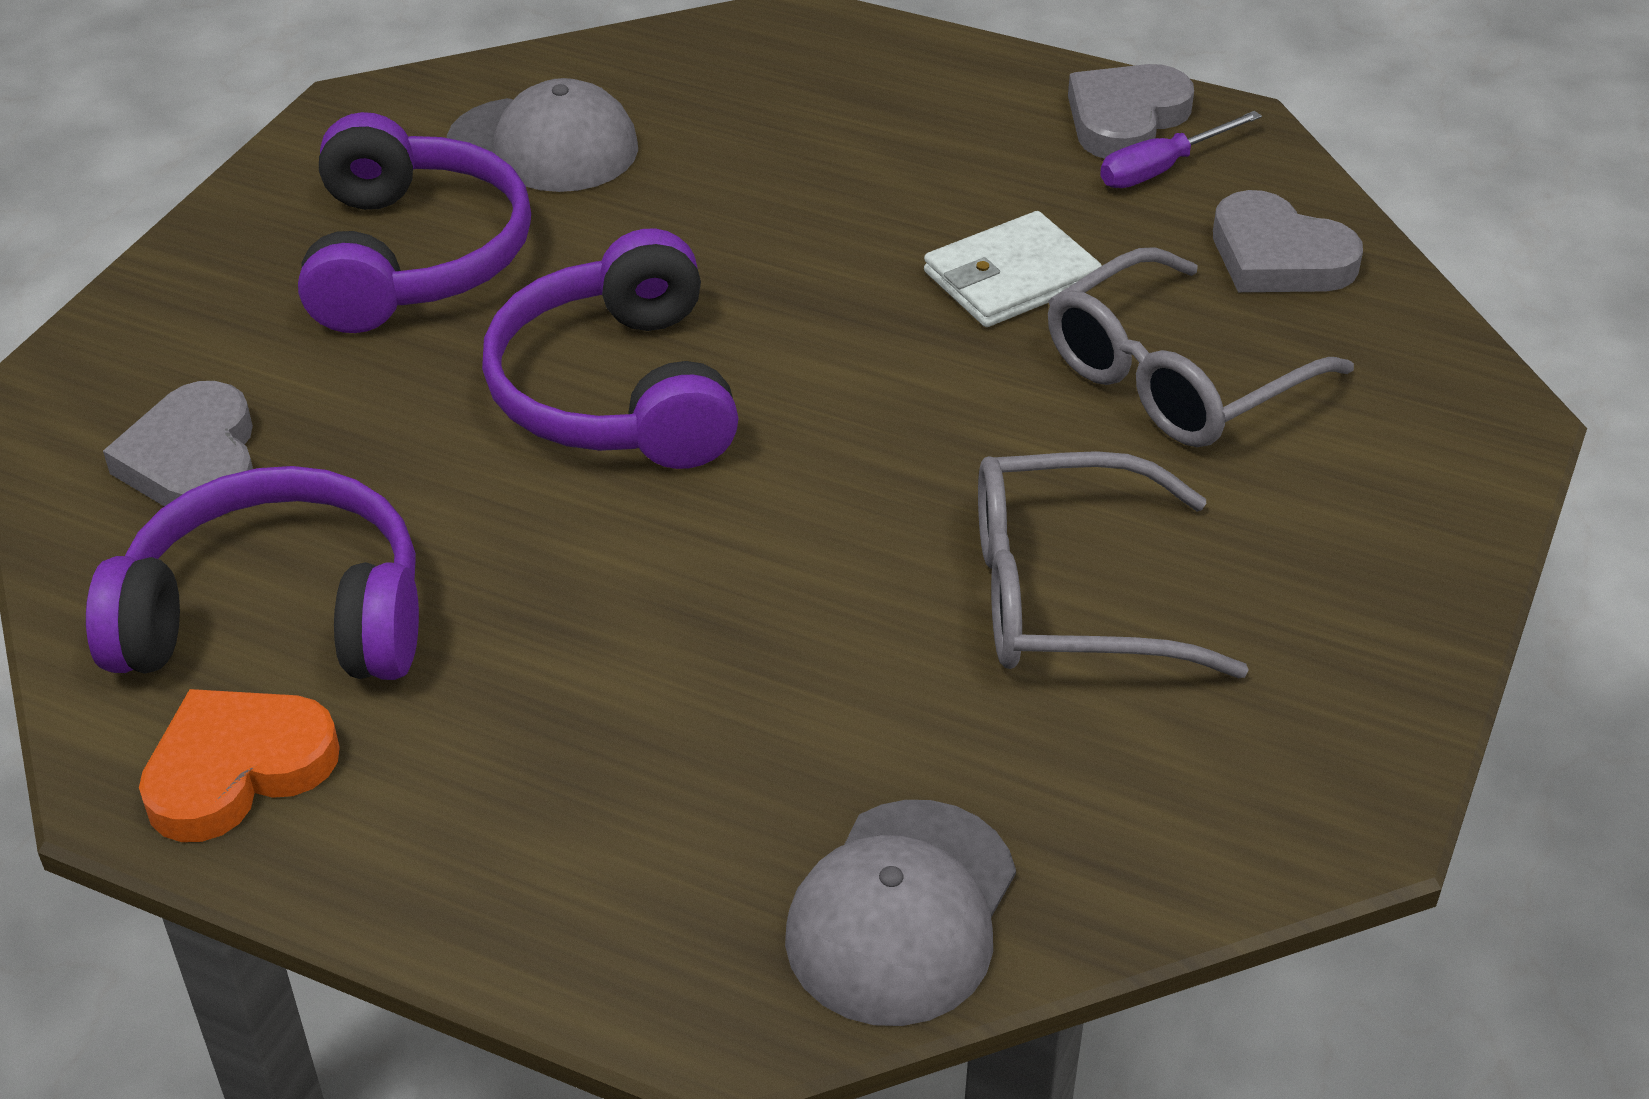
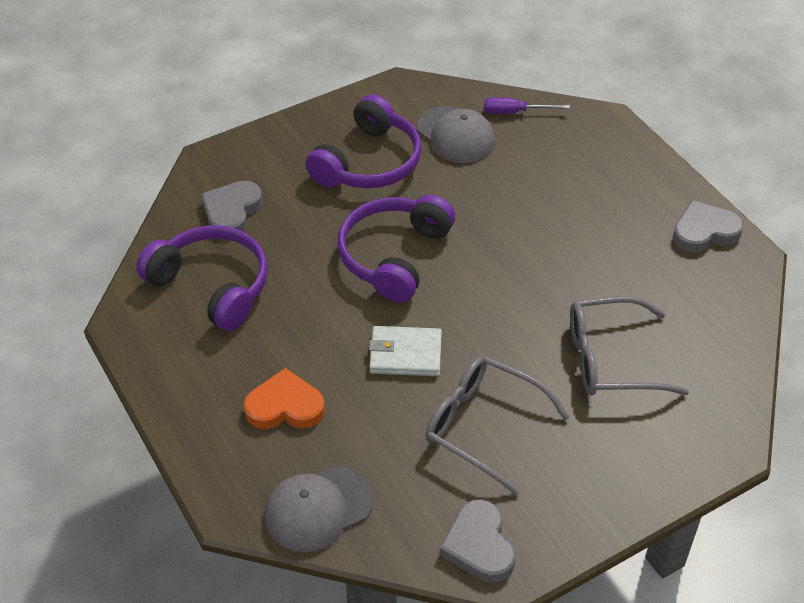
camera: 35 degrees right, 5 degrees up
orange heart [139,689,340,842] -> orange heart moved to [243,368,325,429]
white wallet [924,211,1102,327] -> white wallet moved to [369,326,442,376]
purple screwdriver [1100,111,1262,188] -> purple screwdriver moved to [484,97,570,114]
grey heart [1213,190,1363,292] -> grey heart moved to [439,499,516,583]

